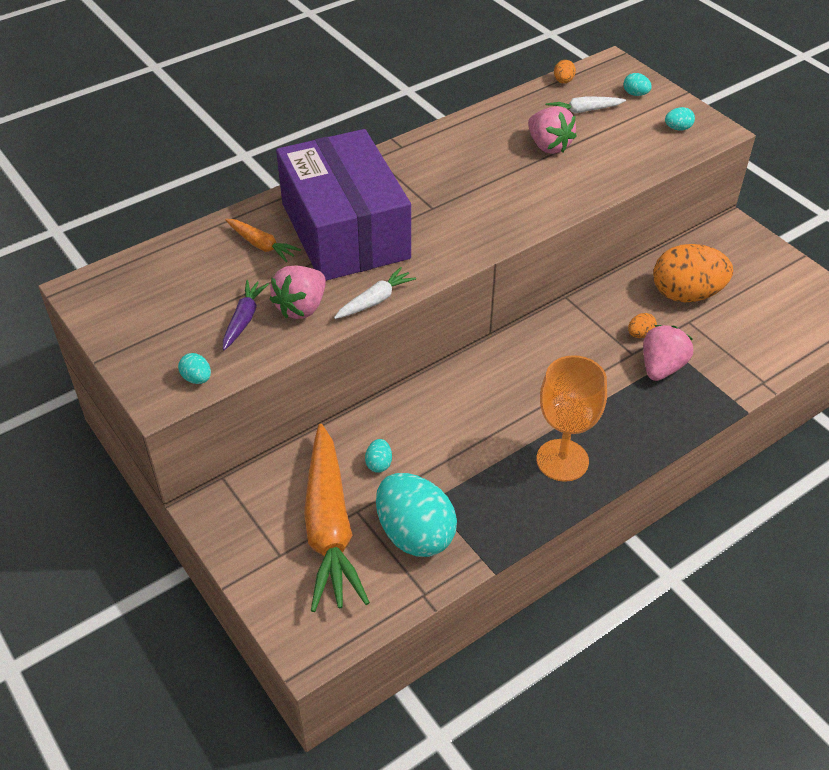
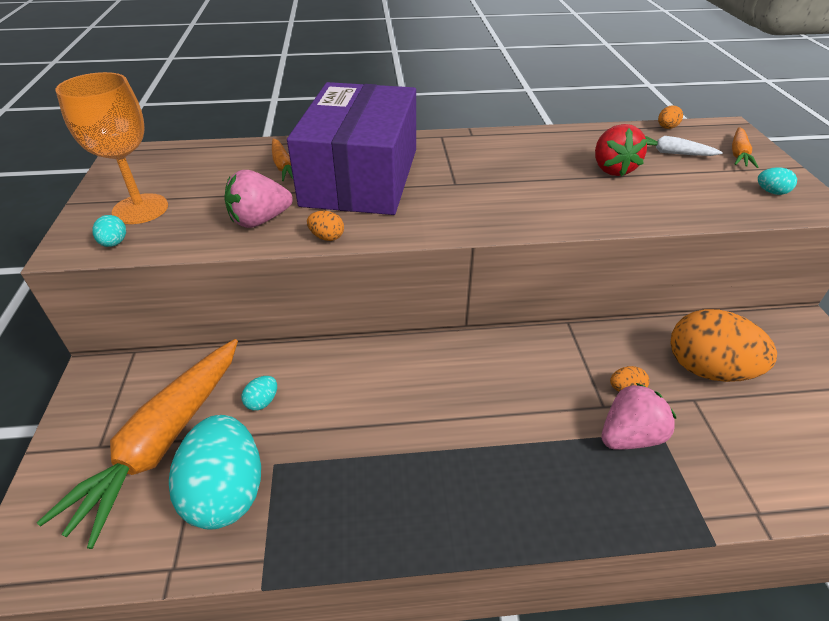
camera: 30 degrees right, 5 degrees down
purple carrot [223,280,269,350] -> none
white carrot [334,267,416,319] -> orange egg [307,211,344,241]
pink strawberry [528,106,577,154] -> red strawberry [595,124,647,176]
orange goblet [536,355,607,482] -> orange goblet moved to [55,72,168,224]
turquoise egg [623,73,652,96] -> orange carrot [732,127,759,168]

